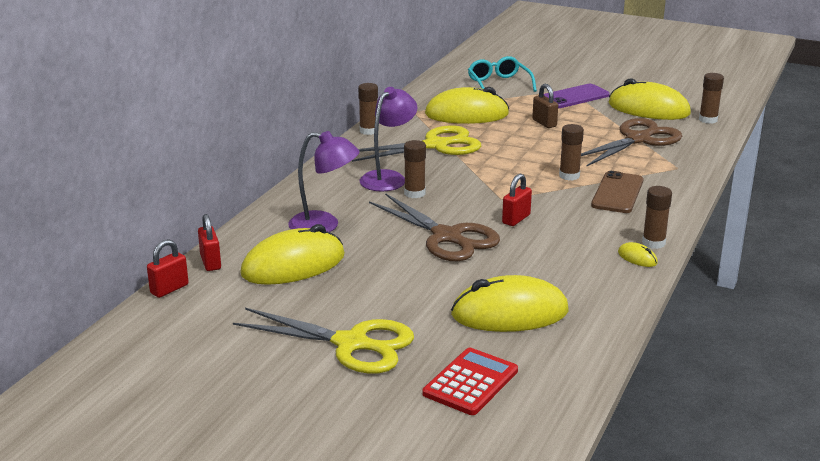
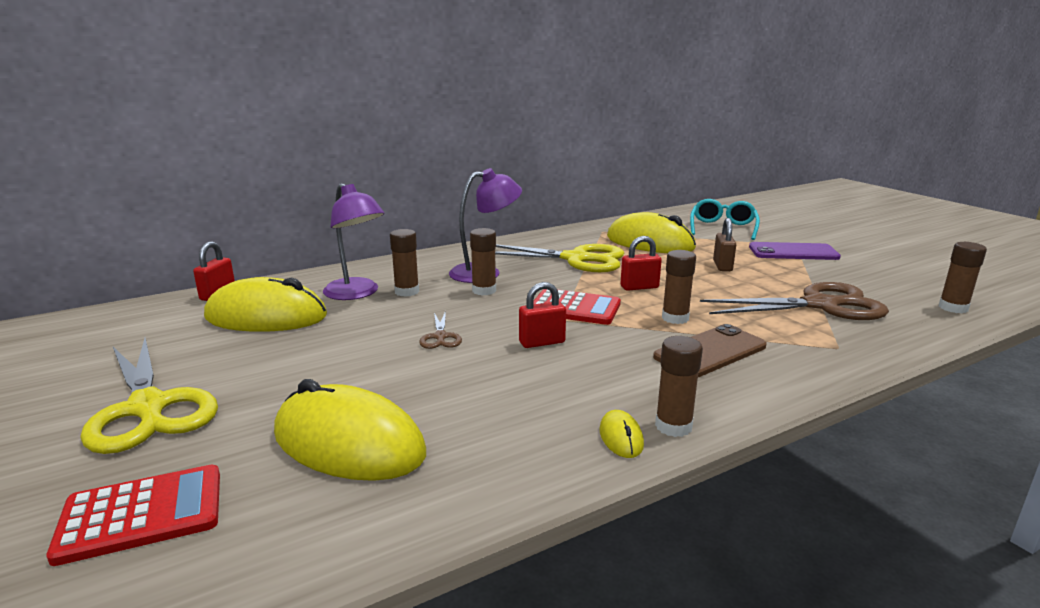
camera: 35 degrees right, 5 degrees down
red padlock [147,239,189,298] -> red padlock moved to [620,236,662,291]
brown glue stick [358,83,378,135] -> brown glue stick moved to [390,229,419,297]
brown scissors [369,193,500,261] -> brown scissors [419,311,462,349], size x0.44
yellow mouse [608,78,691,120] -> none
none -> red calculator [534,289,621,325]

